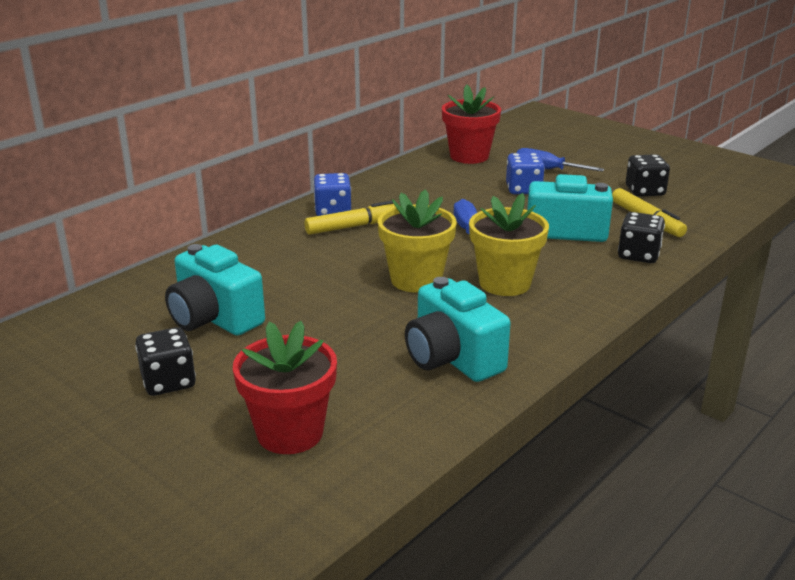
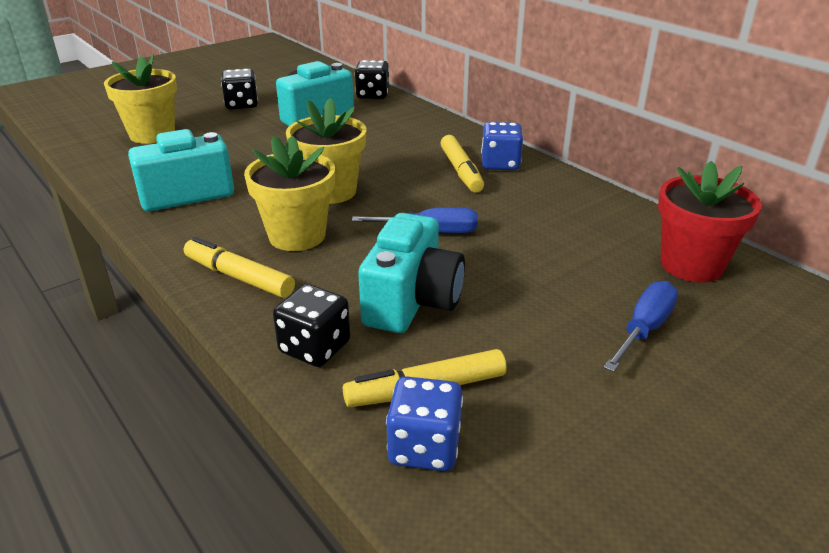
camera: 100 degrees right, 5 degrees up
red flower pot [233,321,337,454] -> yellow flower pot [104,54,177,144]
blue dice [506,153,545,194] -> blue dice moved to [386,376,463,471]
black dice [626,154,670,197] -> black dice moved to [355,60,389,99]
none -> yellow marker [184,237,295,298]

